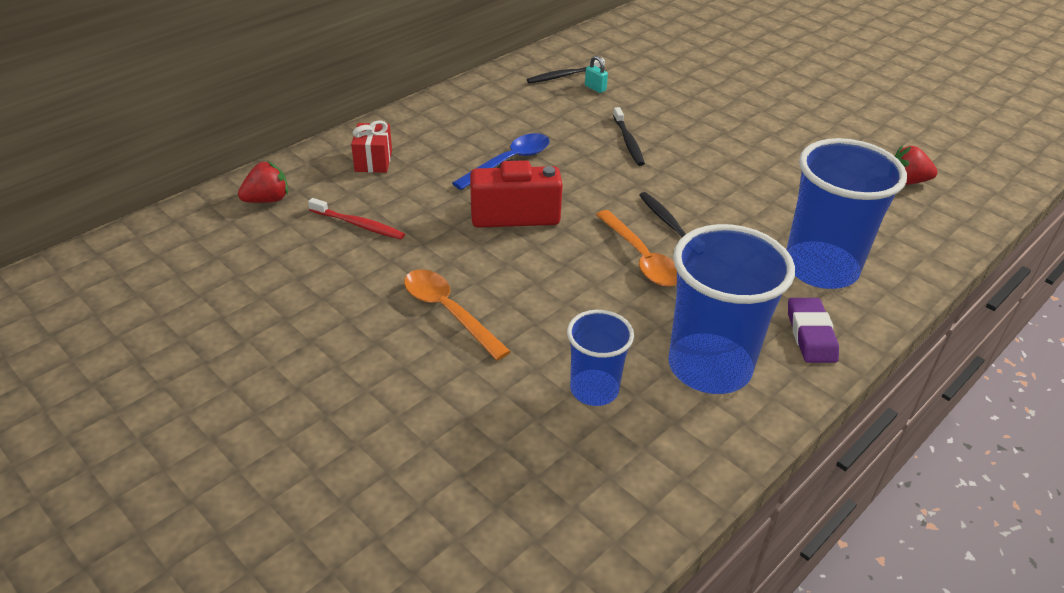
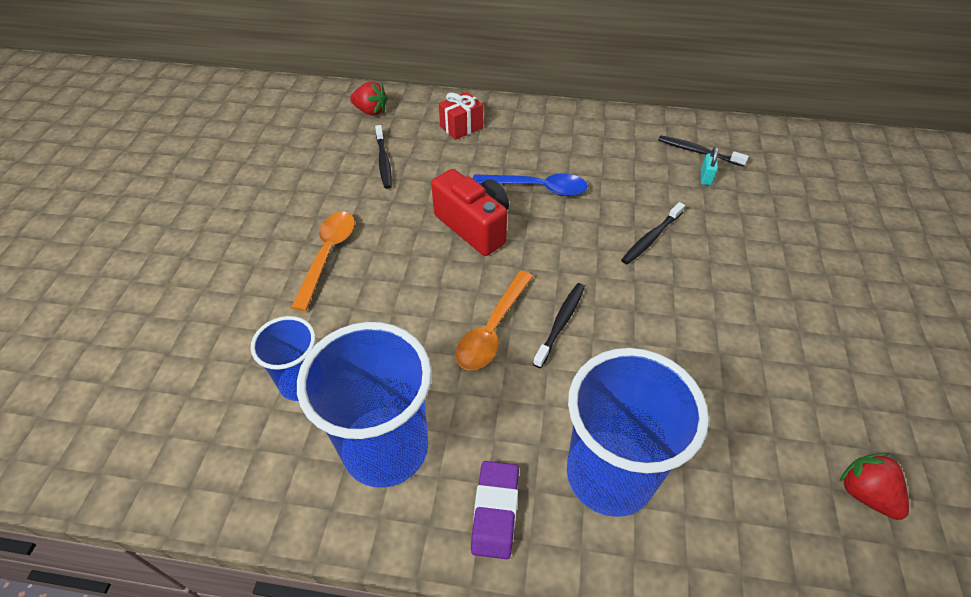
camera: 55 degrees right, 10 degrees up
red toothbrush [308,198,405,239] -> black toothbrush [375,125,392,189]
purple eraser [788,298,839,363] -> purple eraser turned 45 degrees counterclockwise [471,461,519,559]

